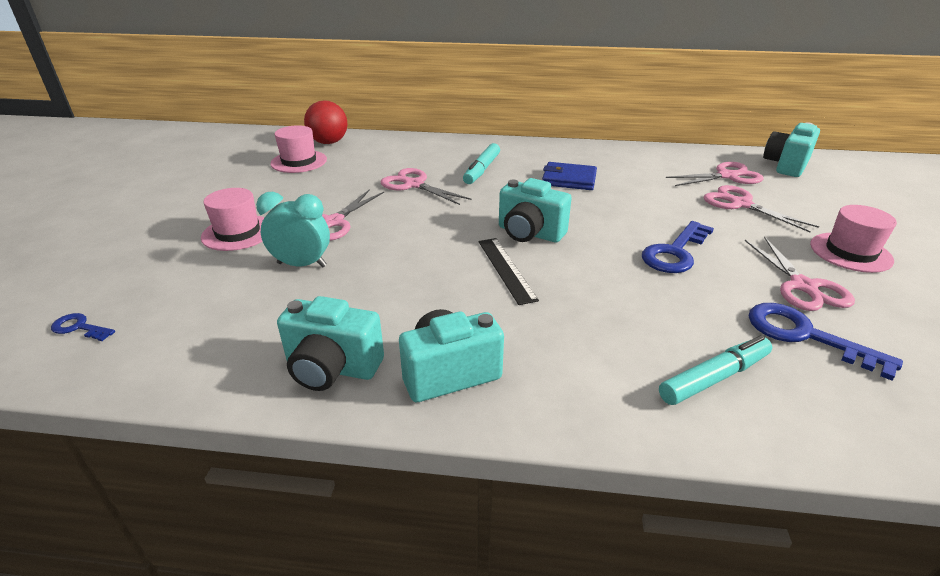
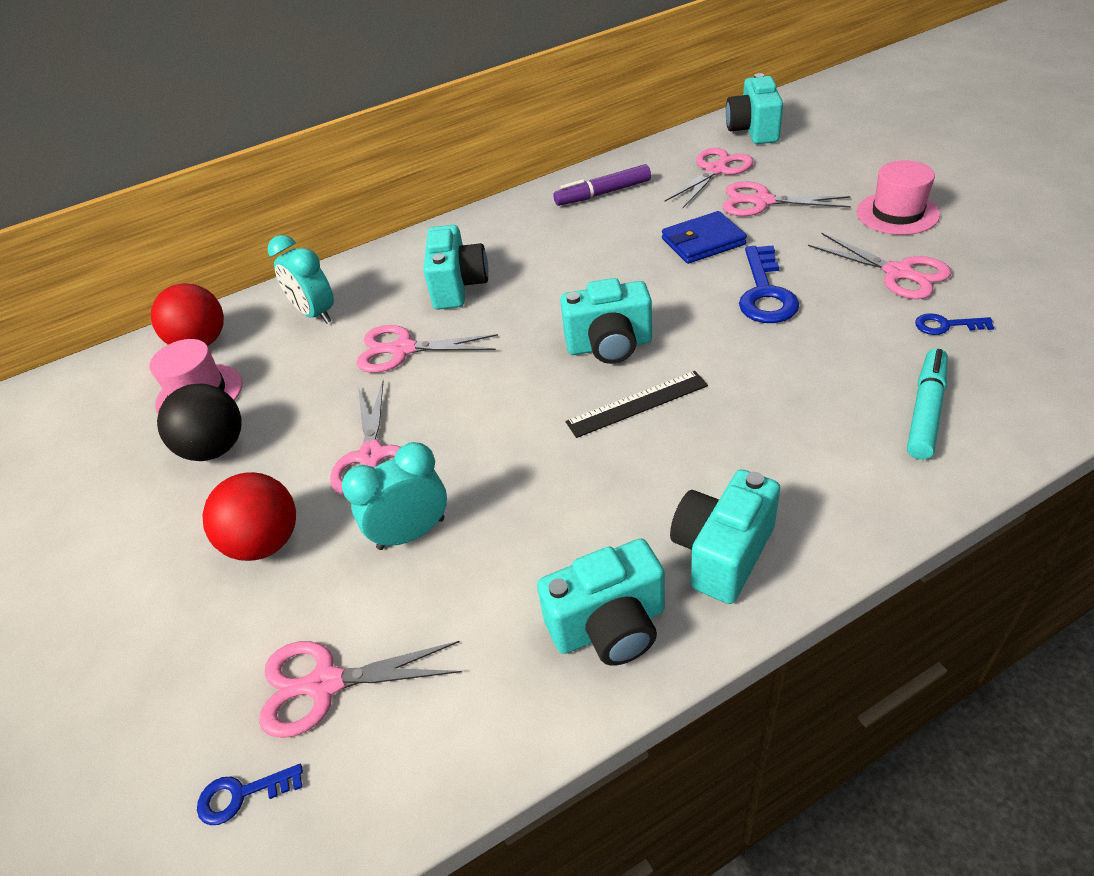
camera: 30 degrees left, 10 degrees up
pink hat [201,188,265,251] -> red ball [202,472,296,561]
turquoise marker [463,143,500,184] -> turquoise camera [423,225,489,310]
black ruler [479,238,539,305] -> black ruler turned 60 degrees counterclockwise [565,371,708,438]
blue wallet [542,162,597,190] -> blue wallet moved to [662,211,747,264]
blue key [749,303,903,381] -> blue key [915,313,994,335], size x0.52
none -> black ball [157,383,242,461]
none -> pink scissors [259,641,462,738]
none -> turquoise clock [268,235,334,324]
none -> purple marker [553,164,651,206]

